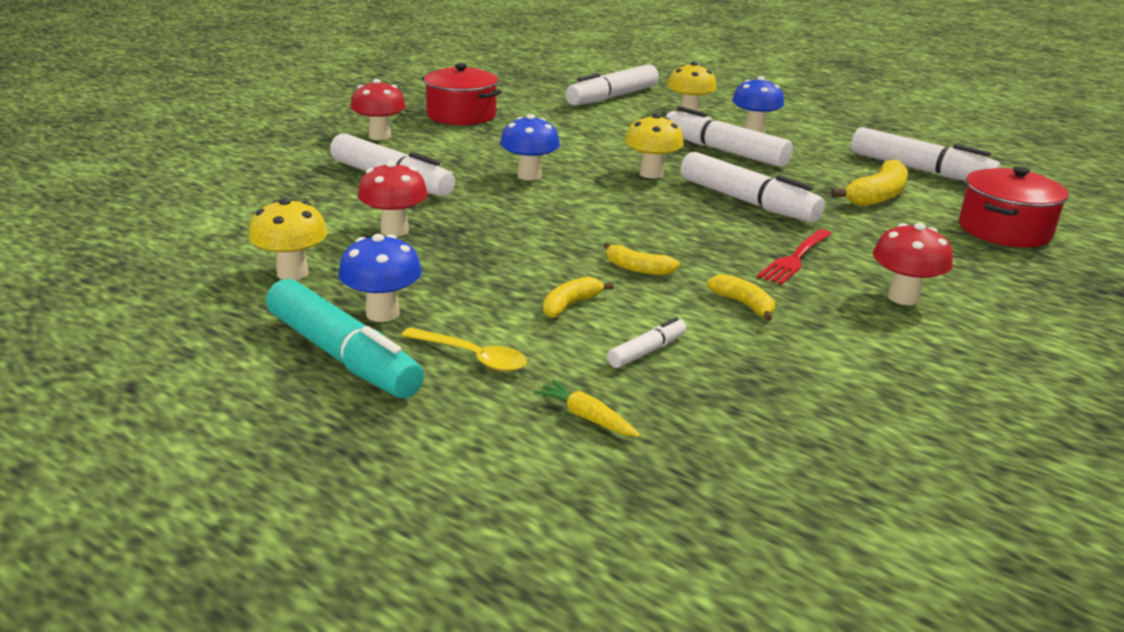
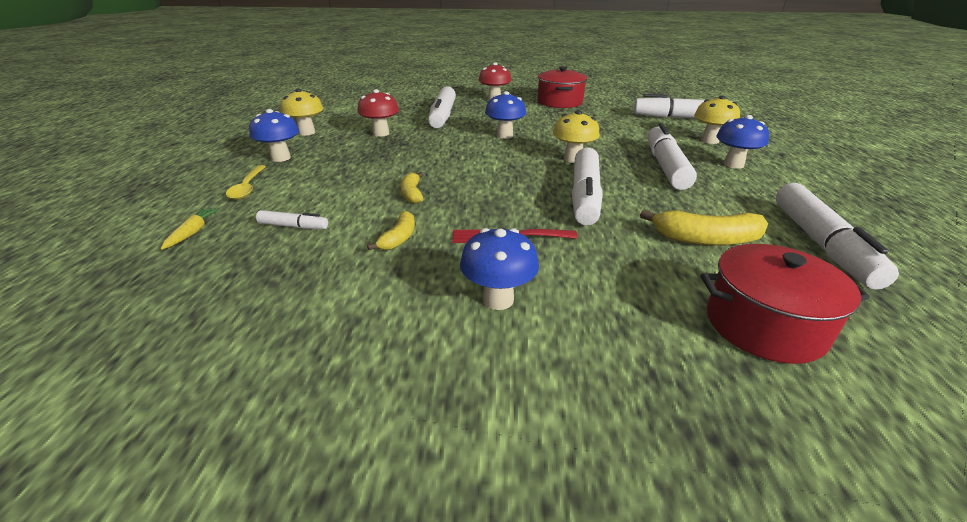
camera: 55 degrees right, 5 degrees up
turquoise marker [266,279,424,398] -> none
yellow banana [543,277,614,318] -> none
red mushroom [873,223,953,305] -> blue mushroom [460,228,539,310]

